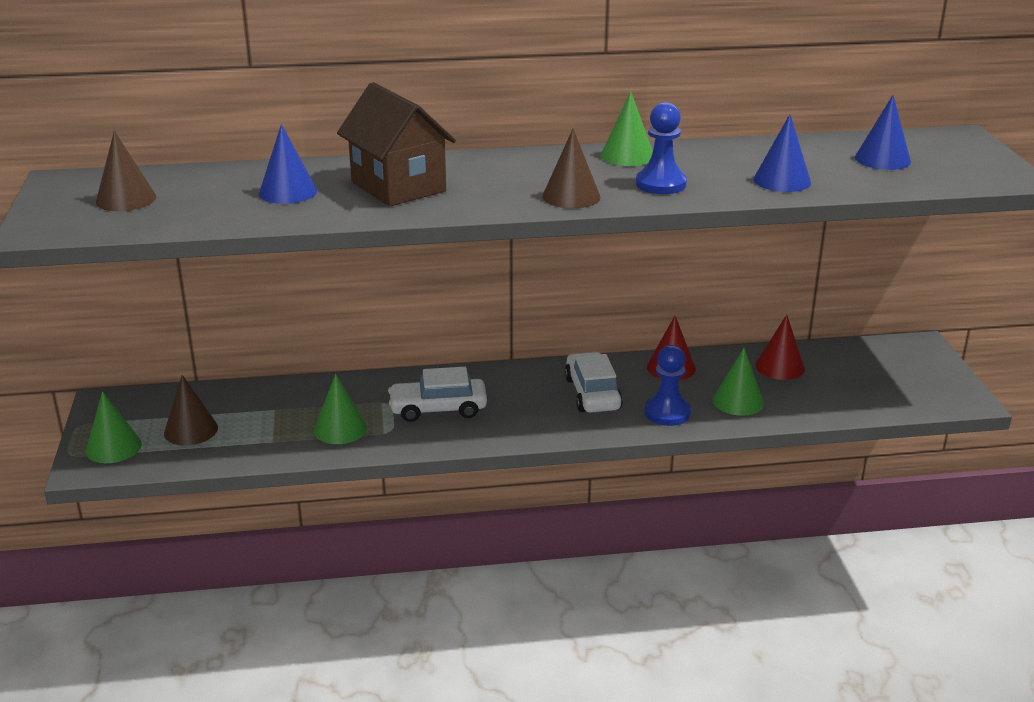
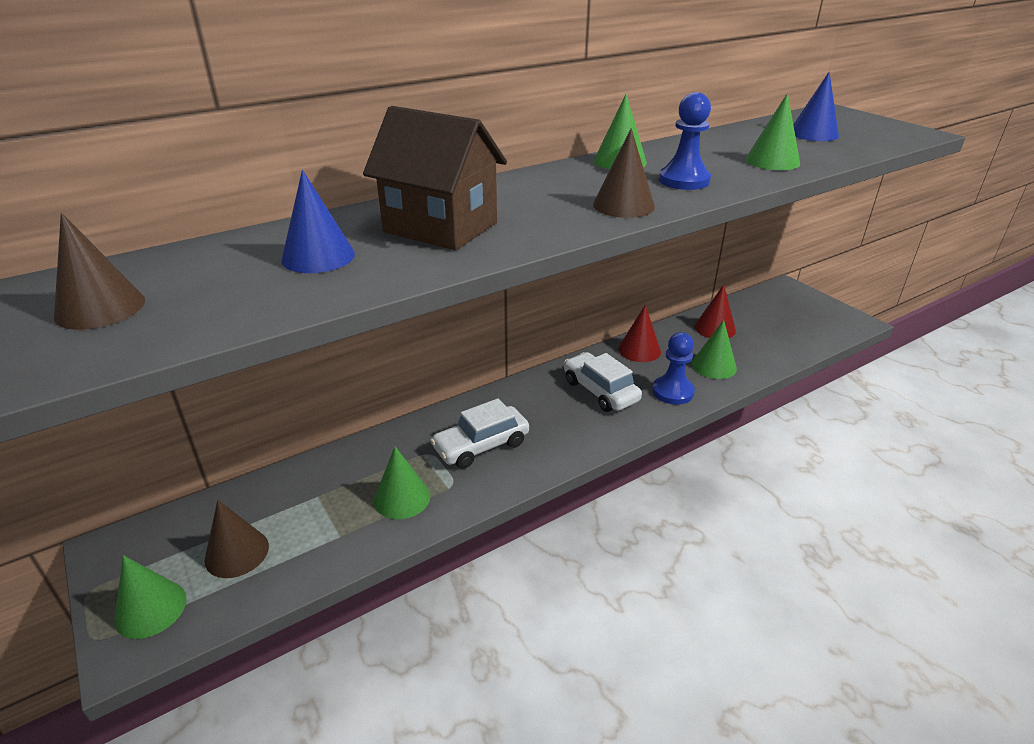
camera: 25 degrees left, 5 degrees up
blue cone [754,114,811,192] -> green cone [745,93,800,170]

